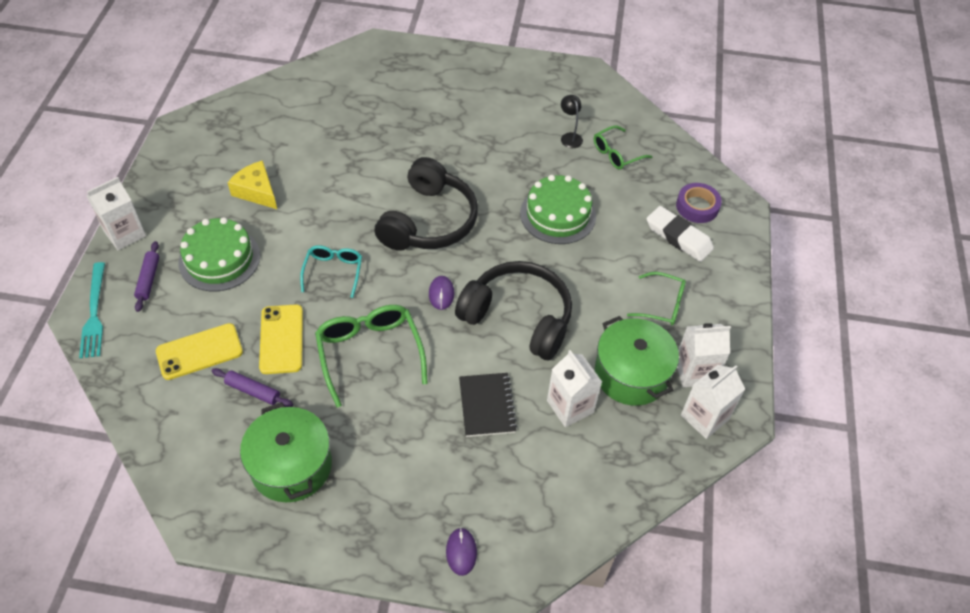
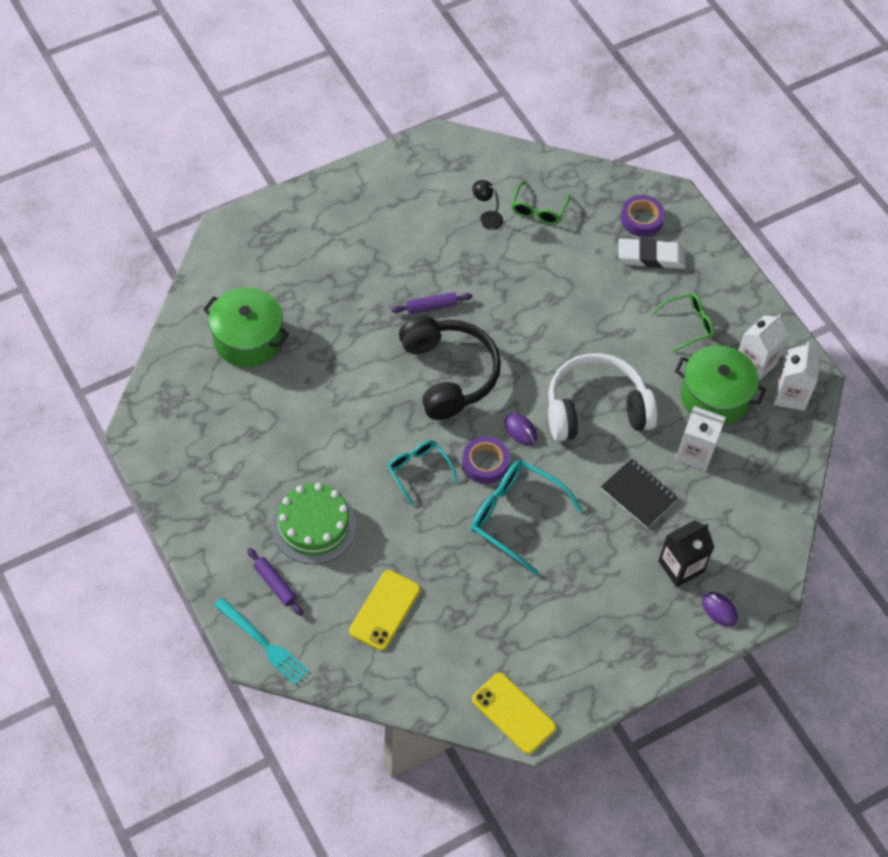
camera: 40 degrees left, 5 degrees up
white carton [86,177,146,250] -> none
purple rolling pin [212,368,293,407] -> purple rolling pin moved to [391,292,472,314]
yellow cheese [227,160,277,209] -> none
green pot [240,402,332,502] -> green pot moved to [203,287,289,367]
yellow phone [259,304,303,374] -> yellow phone moved to [472,673,556,754]
green glasses [315,305,428,408] -> turquoise glasses [471,460,582,575]
black headphones [455,261,572,360] -> white headphones [548,353,657,441]
green cake [520,175,596,244] -> none
none -> purple tape [462,436,510,484]
none -> black carton [658,520,714,587]

